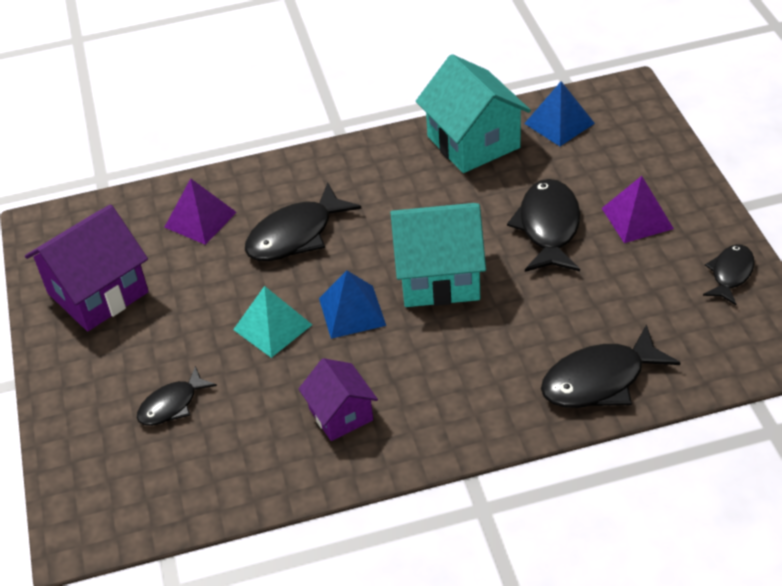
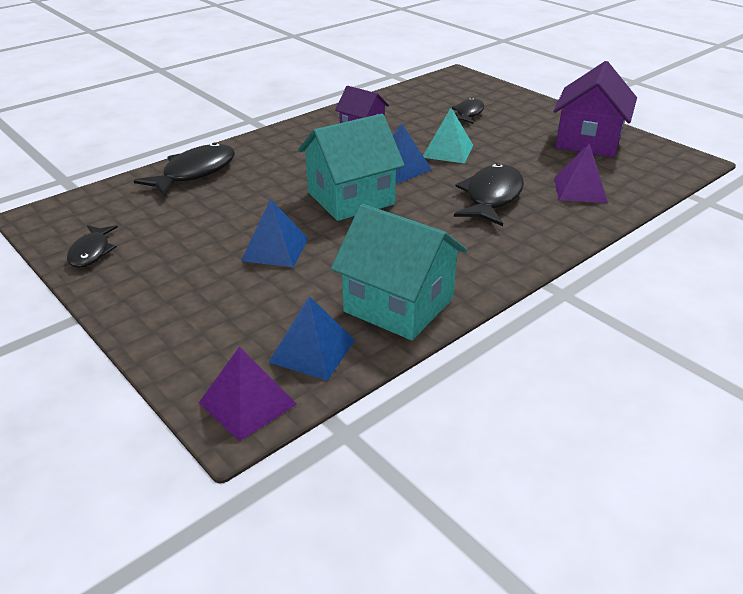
camera: 150 degrees right, 10 degrees down
black fish [507,179,580,272] -> blue pyramid [241,199,308,267]
purple pyramid [602,176,674,243] -> purple pyramid moved to [199,347,297,441]

